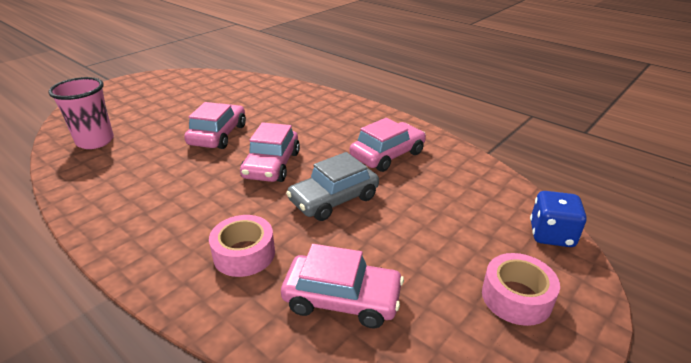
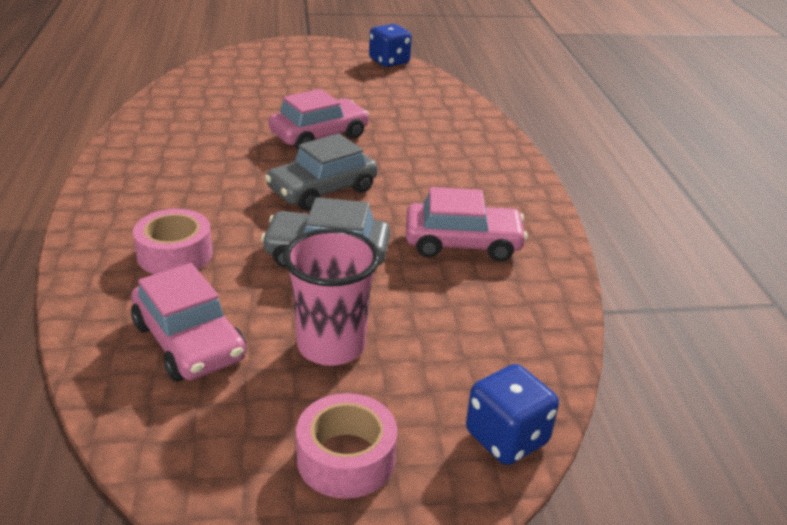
camera: 40 degrees right, 0 degrees up
pink cup [48,77,114,149] -> pink cup moved to [283,228,380,366]
pink car [240,122,300,182] -> grey car [265,133,378,211]
none -> blue dice [369,24,412,67]

